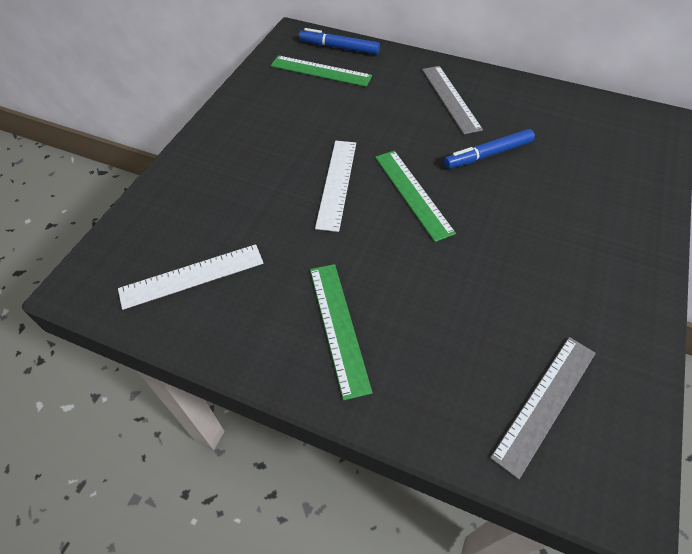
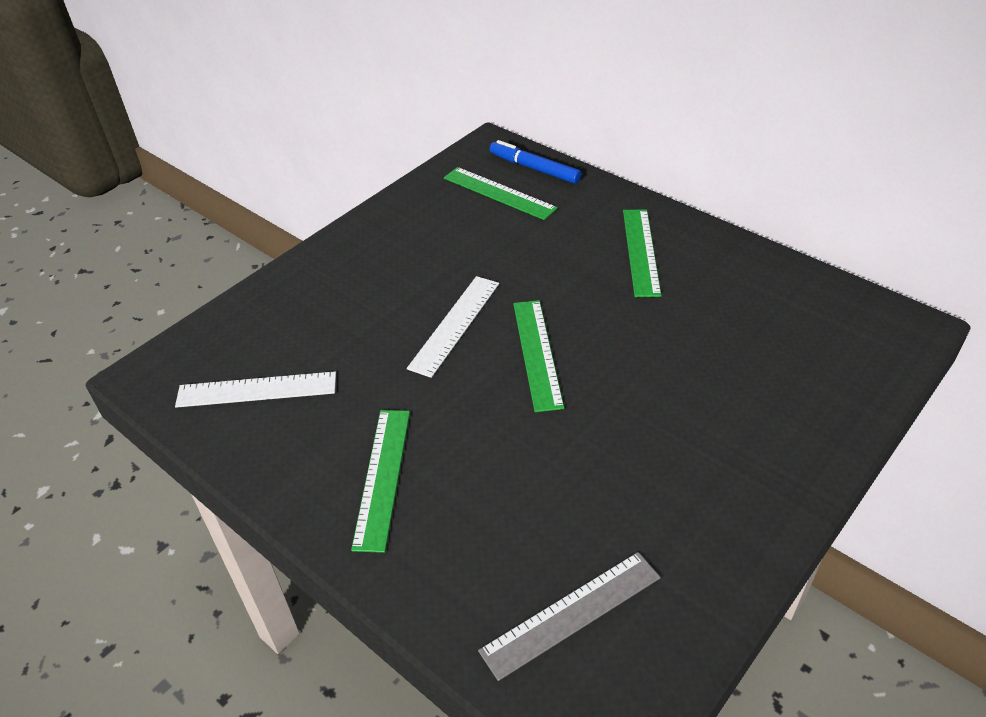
camera: 20 degrees right, 10 degrees down
grey ruler [422,66,483,134] -> green ruler [623,209,662,297]
blue marker [444,129,535,169] -> none

